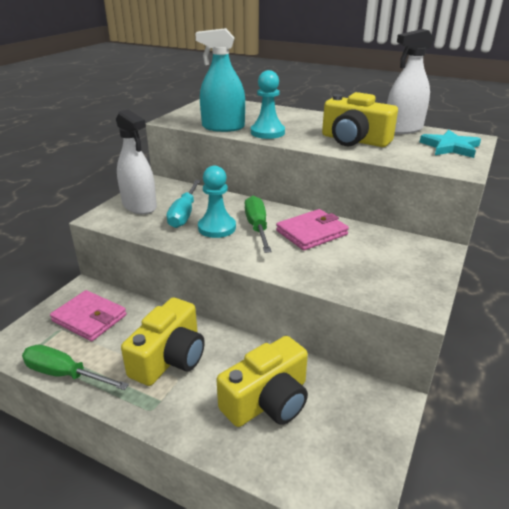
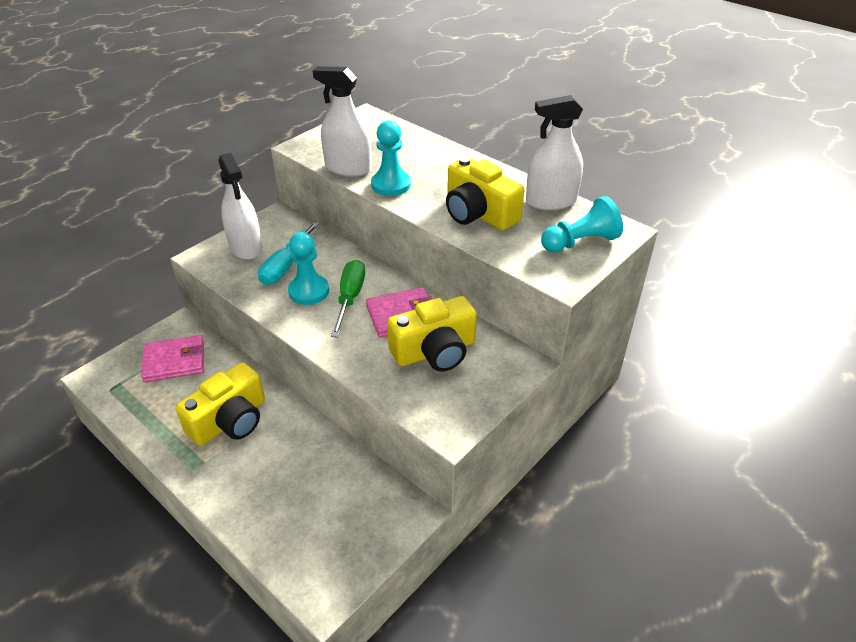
camera: 15 degrees right, 10 degrees up
green screwdriver [22,345,129,390] -> none
pink wallet [50,290,127,341] -> pink wallet turned 60 degrees counterclockwise [141,335,204,383]
turquoise spray bottle [195,28,245,132] -> white spray bottle [313,66,372,177]
yellow camera [217,336,308,427] -> yellow camera moved to [387,296,477,372]
turquoise star [419,130,481,158] -> turquoise pawn [541,196,623,252]

